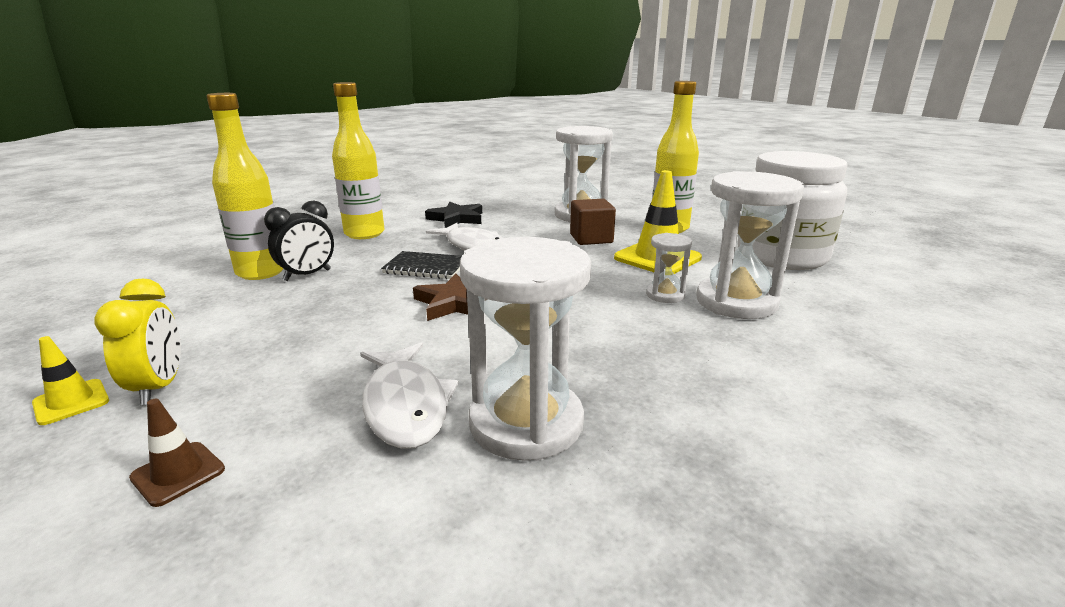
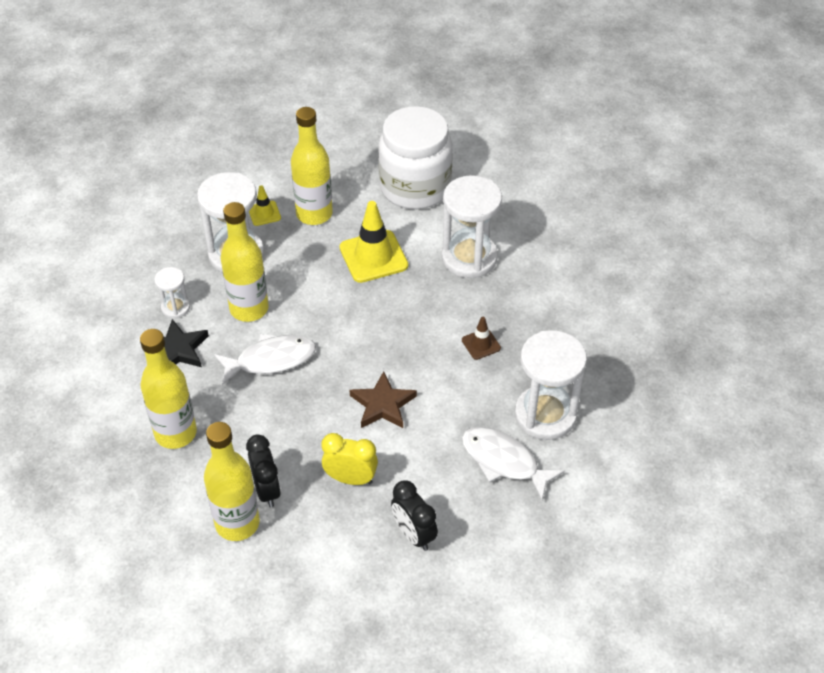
camera: 65 degrees left, 25 degrees up
yellow traffic cone [32,336,109,425] -> yellow traffic cone moved to [249,185,281,226]
yellow clock [95,279,181,405] -> yellow clock moved to [322,433,378,485]
brown traffic cone [129,399,225,507] -> brown traffic cone moved to [462,317,501,360]
white fish [360,342,459,449] -> white fish turned 150 degrees counterclockwise [462,427,565,500]
black notebook [381,251,462,279] -> none
brown cube [570,199,616,245] -> none
white hourglass [646,233,692,303] -> white hourglass moved to [154,267,190,318]
none -> yellow bottle [221,202,269,322]
none -> black clock [391,481,438,551]

